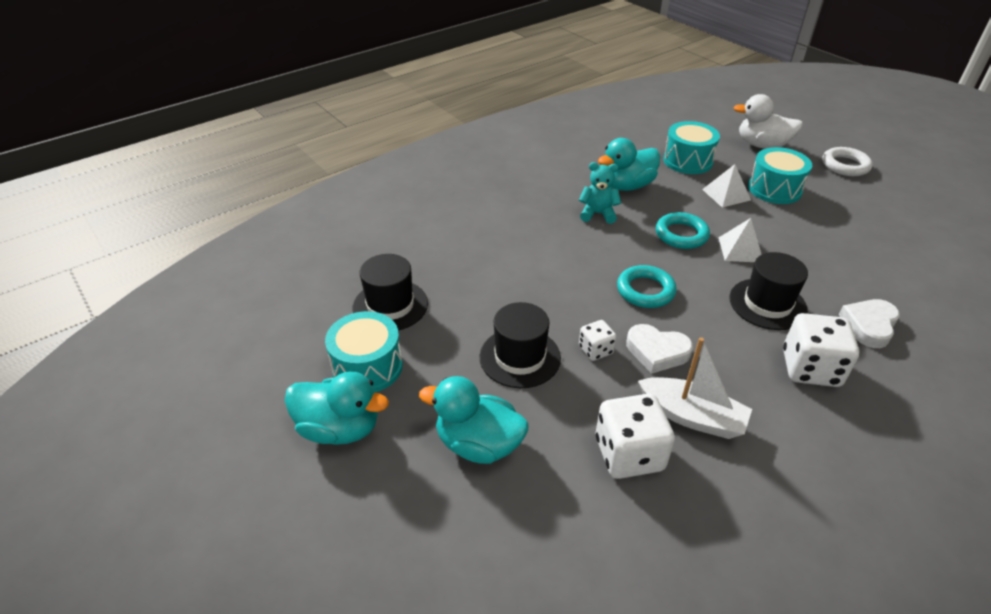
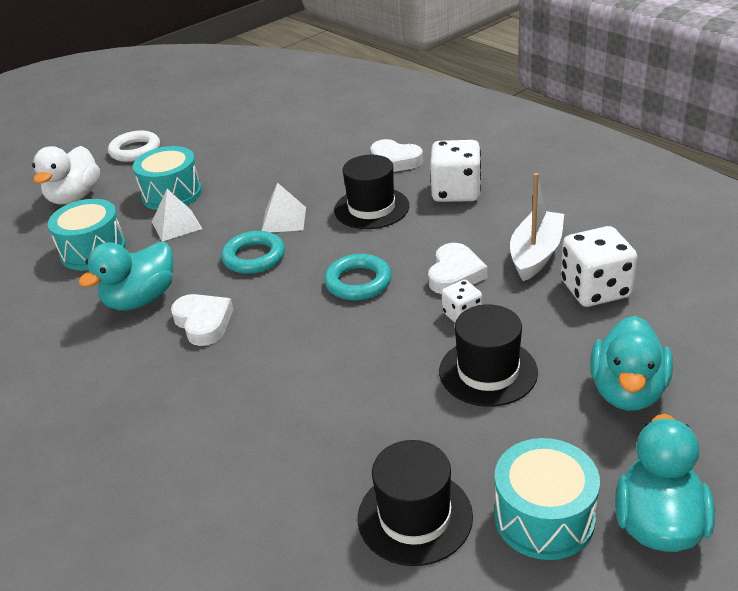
camera: 90 degrees left, 5 degrees down
turquoise teddy bear [579,162,621,224] -> white heart [171,294,234,346]
turquoise duck [598,138,660,191] -> turquoise duck turned 75 degrees clockwise [78,242,173,310]

